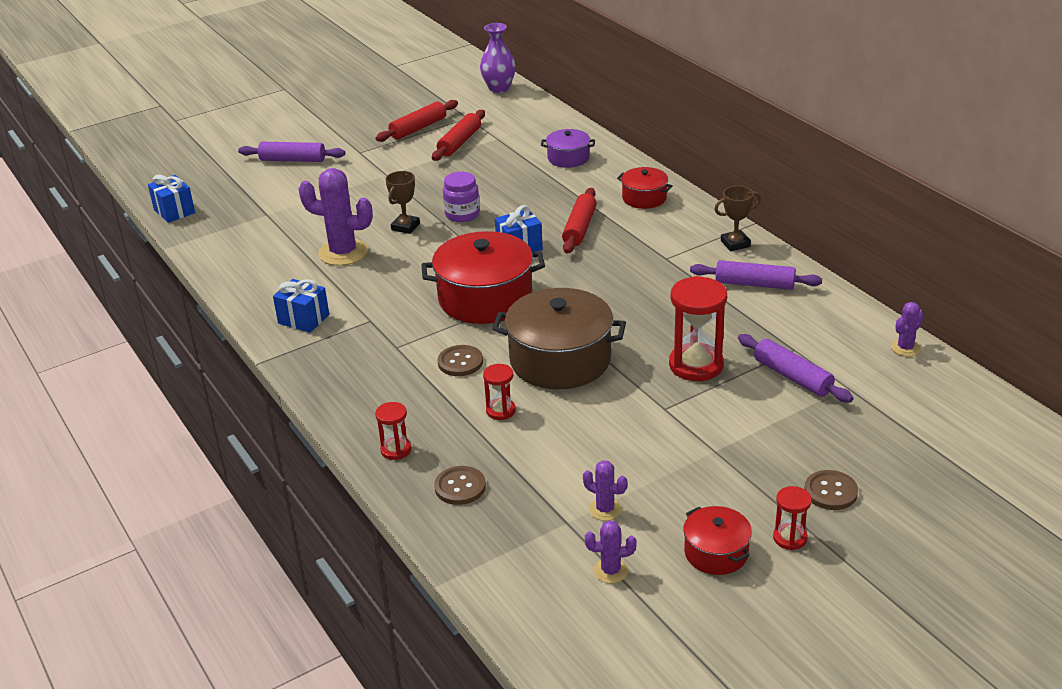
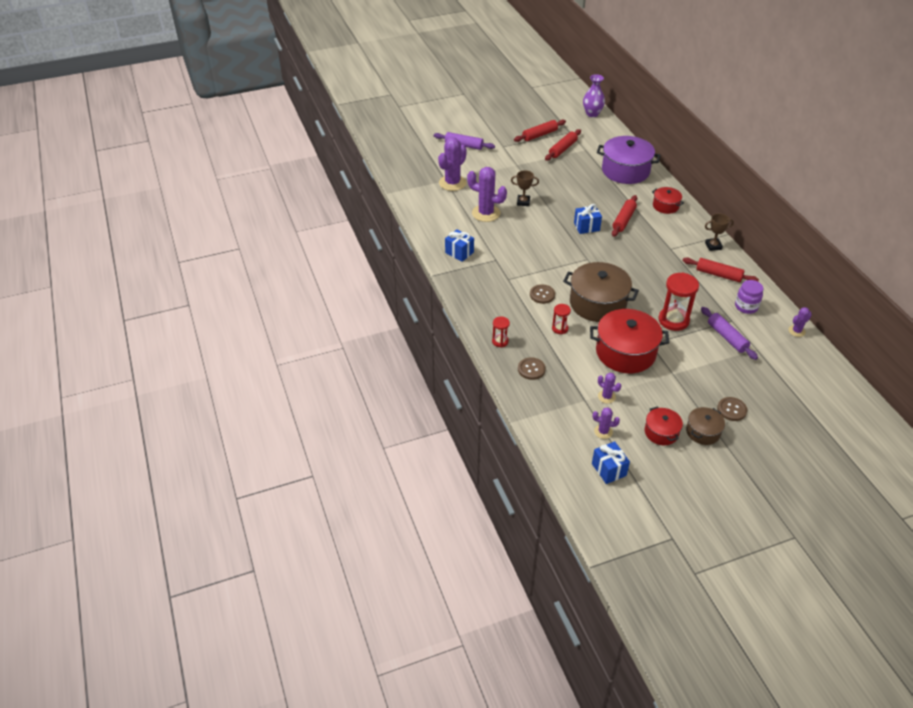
camera: 10 degrees right, 10 degrees up
blue gift [148,175,195,223] -> blue gift moved to [592,441,630,484]
brown trophy [386,171,420,234] -> brown trophy turned 60 degrees clockwise [511,170,539,206]
red pot [421,231,545,324] -> red pot moved to [590,309,669,373]
purple jar [443,172,480,222] -> purple jar moved to [735,280,763,314]
purple pot [541,129,595,168] -> purple pot [597,136,661,184], size x1.92
purple rolling pin [690,260,822,290] -> red rolling pin [683,257,759,282]
red hourglass [773,486,812,550] -> brown pot [686,407,725,445]
none -> purple cactus [438,137,467,191]

